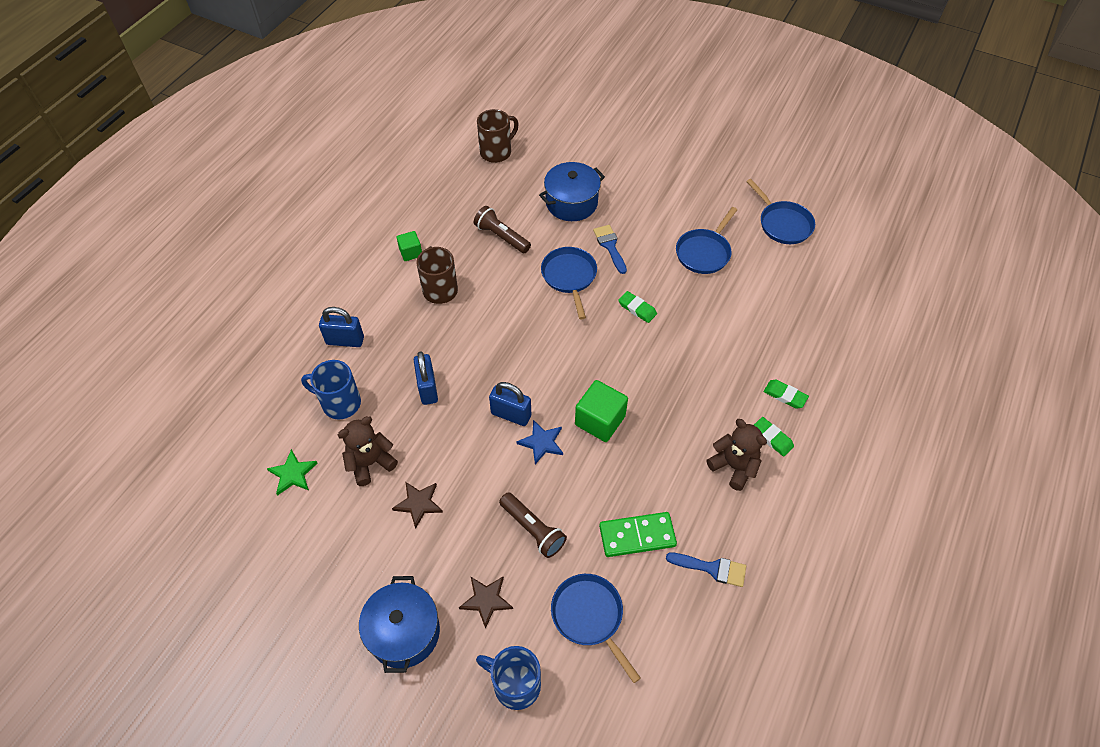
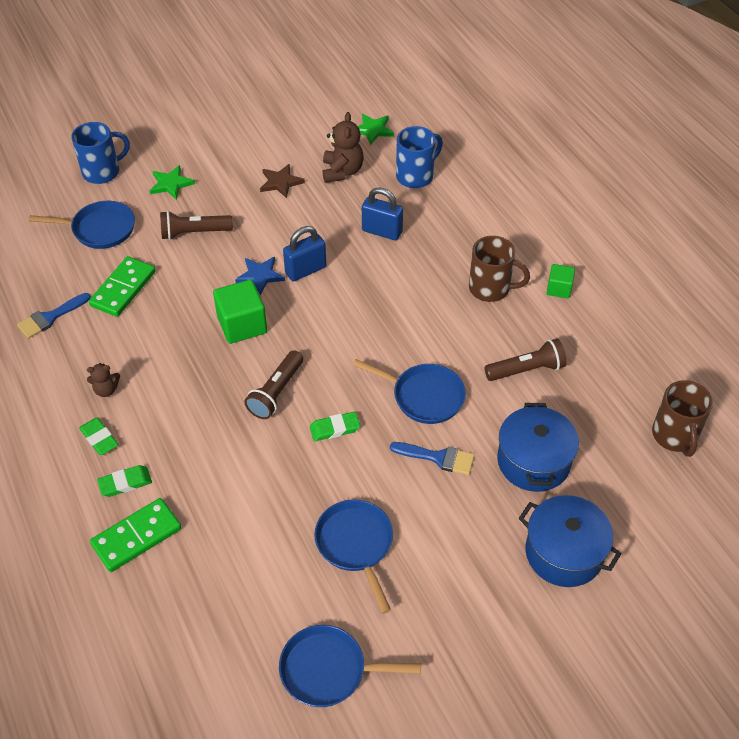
camera: 125 degrees right, 5 degrees down
blue padlock [319,307,364,347] -> none
blue pot [359,576,440,673] -> blue pot moved to [519,495,622,587]
brown star [459,577,513,629] -> green star [150,165,195,200]
brown teddy bear [707,419,767,491] -> brown teddy bear [87,363,120,397], size x0.58
green eraser [754,417,794,457] -> green eraser turned 60 degrees clockwise [79,418,118,455]
none -> green domino [90,498,182,572]
none -> brown flashlight [244,350,303,419]

